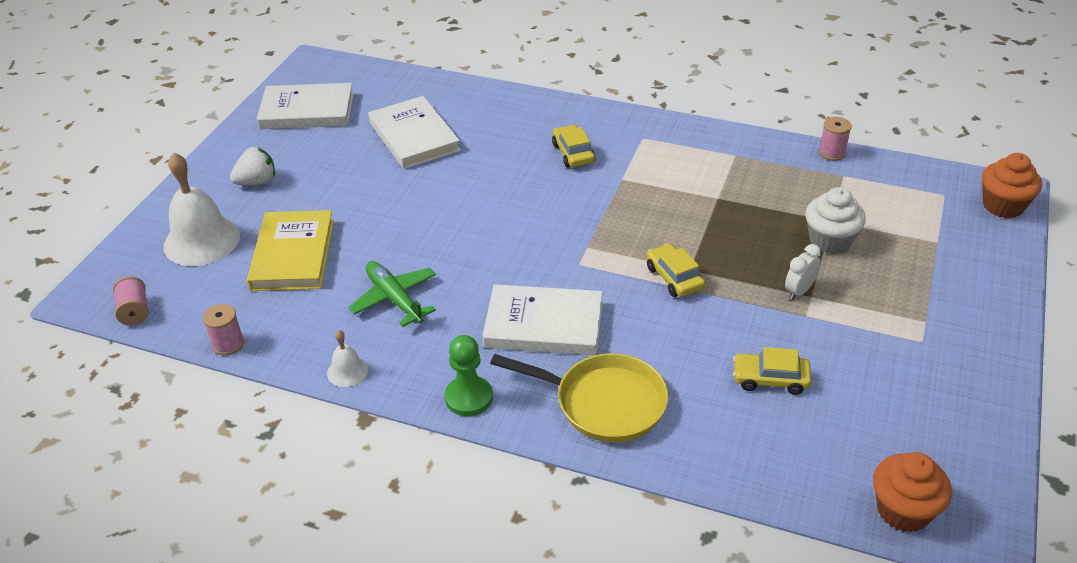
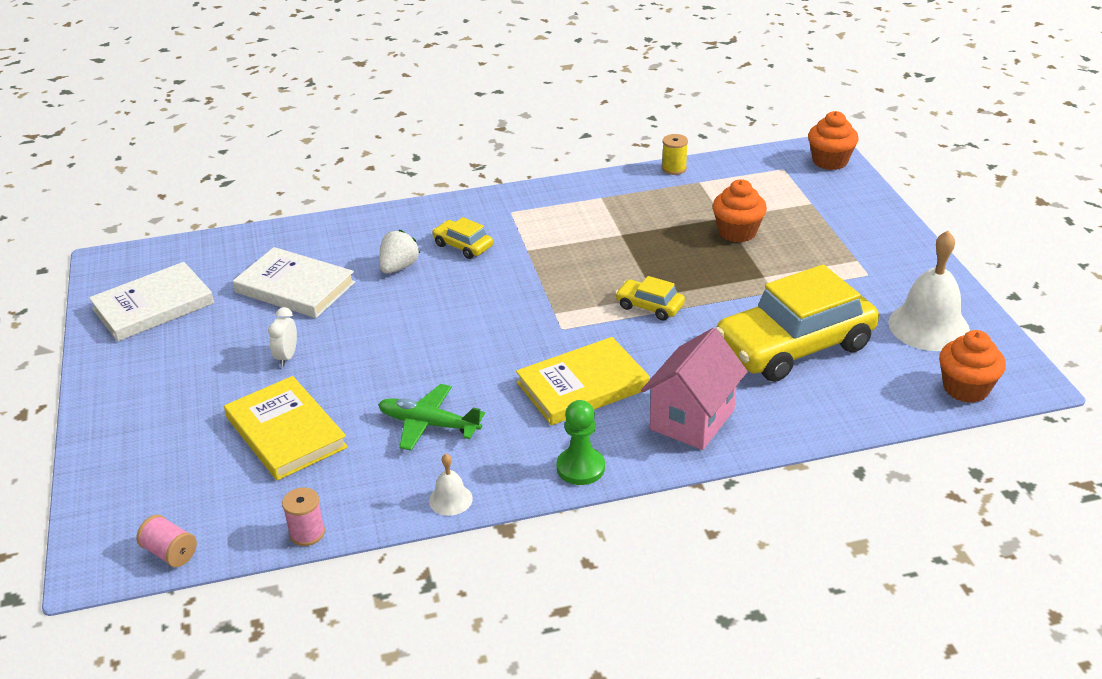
camera: 35 degrees left, 5 degrees down
white bell [163,153,240,266] -> white bell moved to [888,231,970,351]
white strawberry [230,147,275,185] -> white strawberry moved to [379,230,420,273]
white book [482,284,603,355] -> yellow book [516,337,650,425]
yellow pan [490,353,668,442] -> pink house [641,328,748,450]
yellow car [733,347,811,395] -> yellow car [716,265,879,382], size x2.28
white clock [785,244,821,300] -> white clock moved to [268,307,297,367]
white cupcake [806,187,866,254] -> orange cupcake [712,179,767,243]
pink spool [819,117,852,161] -> yellow spool [662,134,688,175]

